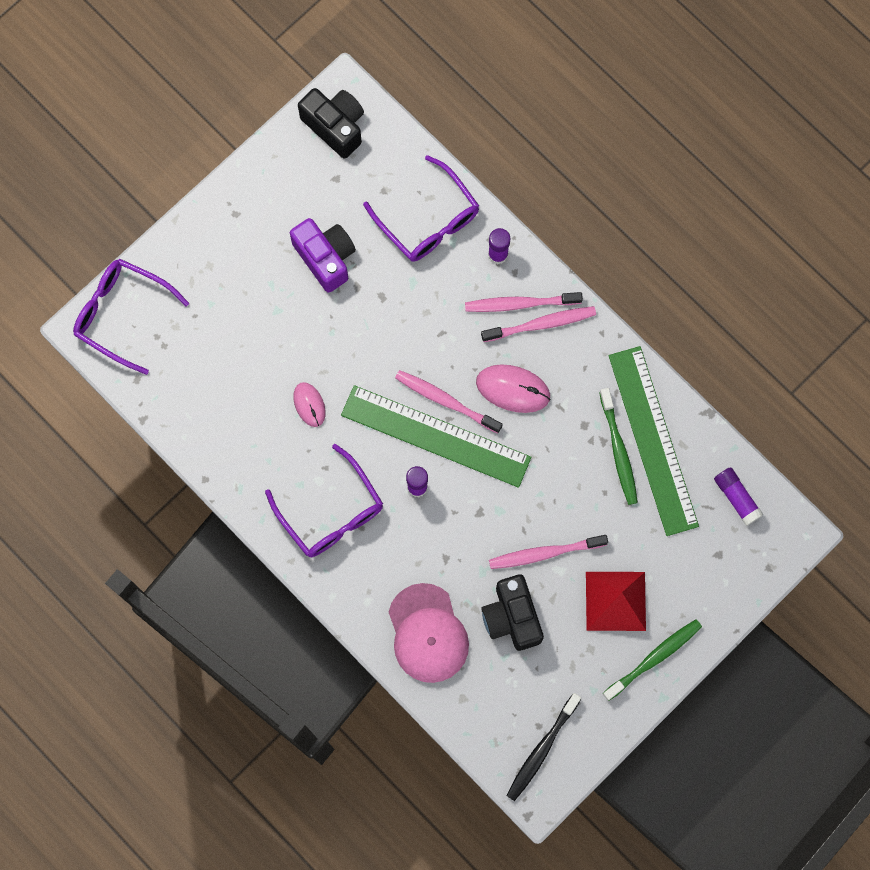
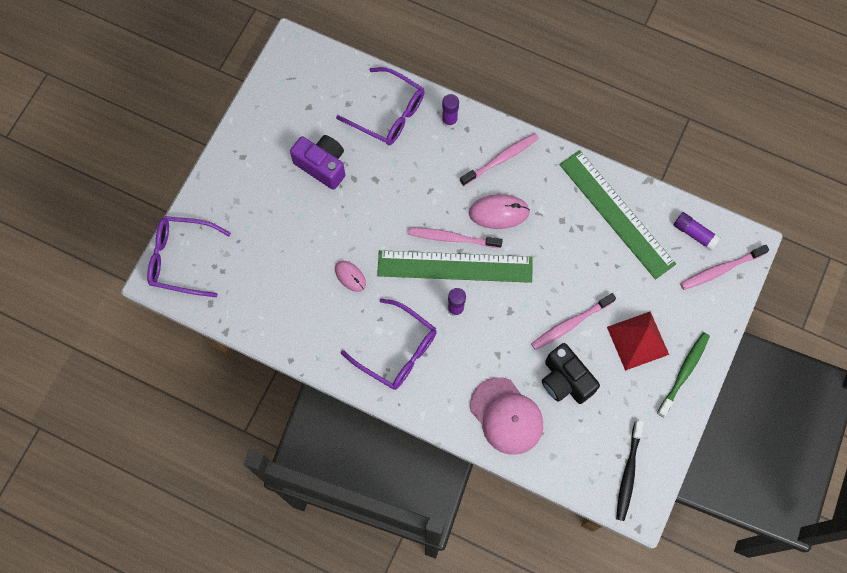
camera: 20 degrees left, 5 degrees down
black camera [298,88,364,159] -> none
pink toothbrush [465,292,583,312] -> pink toothbrush moved to [680,245,769,290]
green toothbrush [600,388,638,505] -> none

